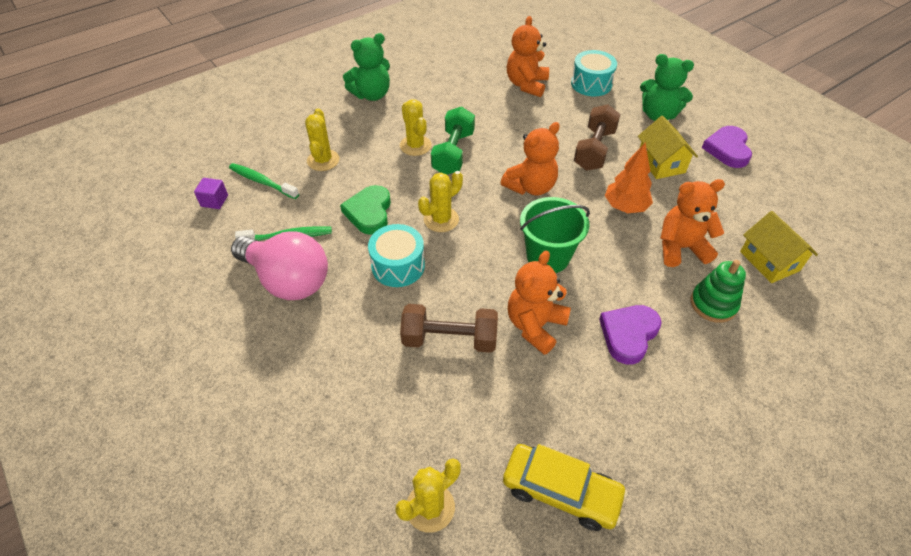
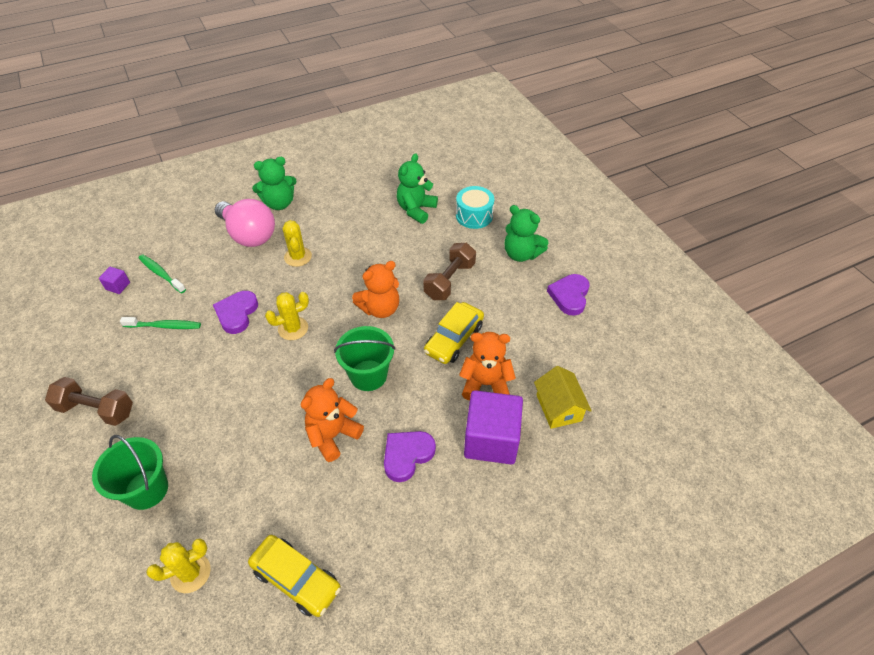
camera: 10 degrees right, 0 degrees up
pink light bulb [231,231,328,300] -> pink light bulb moved to [215,199,275,247]
yellow cactus [305,109,339,171] -> none
green heart [340,185,391,235] -> purple heart [213,291,258,334]
turquoise drum [368,224,425,287] -> none
brown dumbbell [400,304,498,353] -> brown dumbbell moved to [45,377,133,426]
green dumbbell [431,107,475,174] -> none
orange teddy bear [507,16,549,97] -> green teddy bear [397,153,438,224]
orange tree [605,143,653,213] -> yellow car [424,302,484,364]
yellow house [638,116,698,179] -> none
green stacking toy [691,260,746,323] -> purple cube [464,390,523,464]
none -> green bucket [92,435,168,510]

